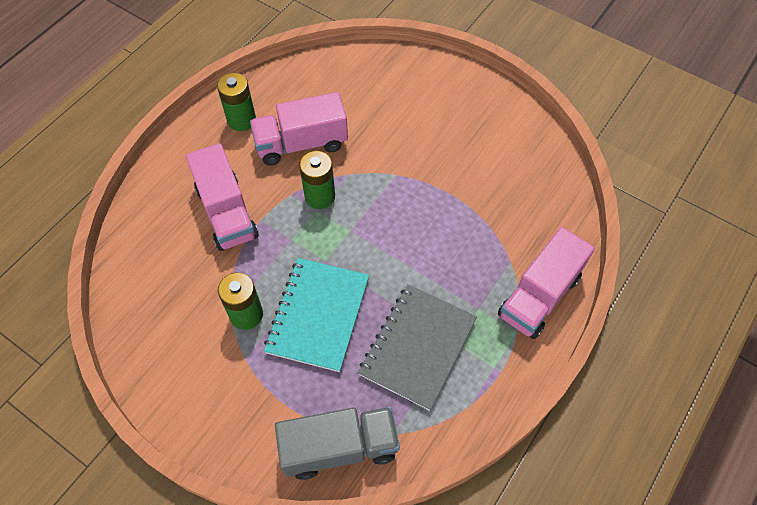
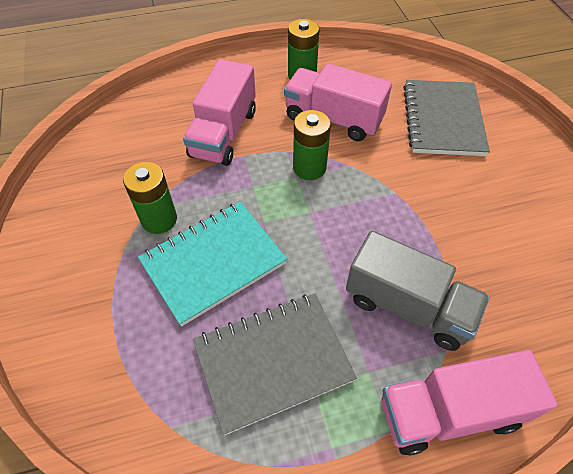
camera: 40 degrees right, 5 degrees down
grey truck [275,407,400,480] -> grey truck moved to [346,231,490,351]
none -> grey notebook [403,80,490,156]

